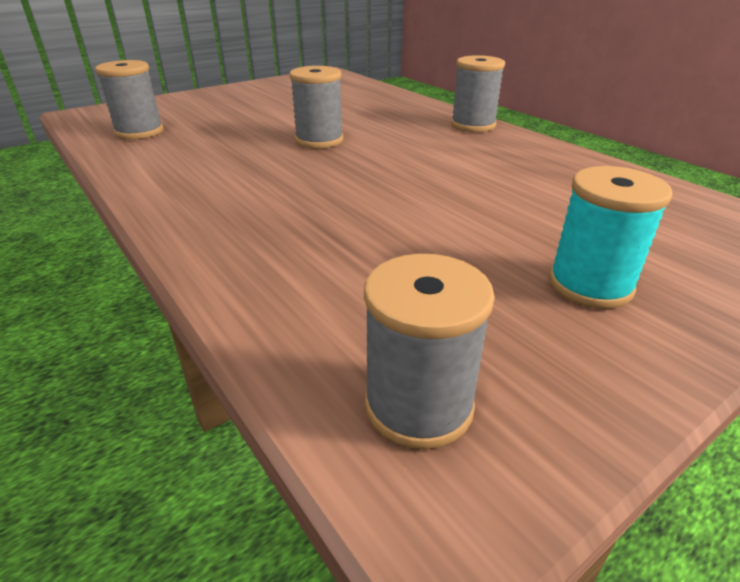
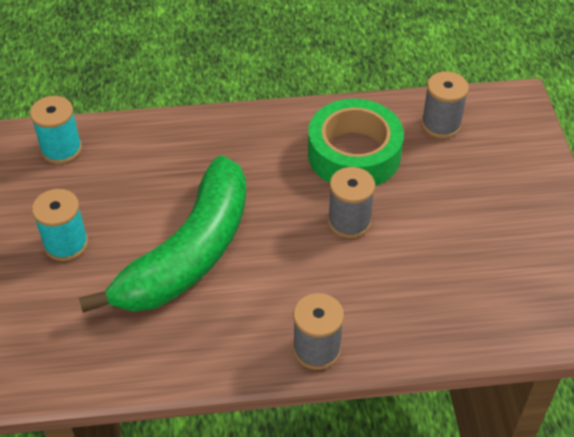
camera: 120 degrees right, 15 degrees up
grey spool [364,254,495,449] -> turquoise spool [30,96,82,164]
none -> green banana [79,155,246,313]
none -> green tape [308,99,404,186]

